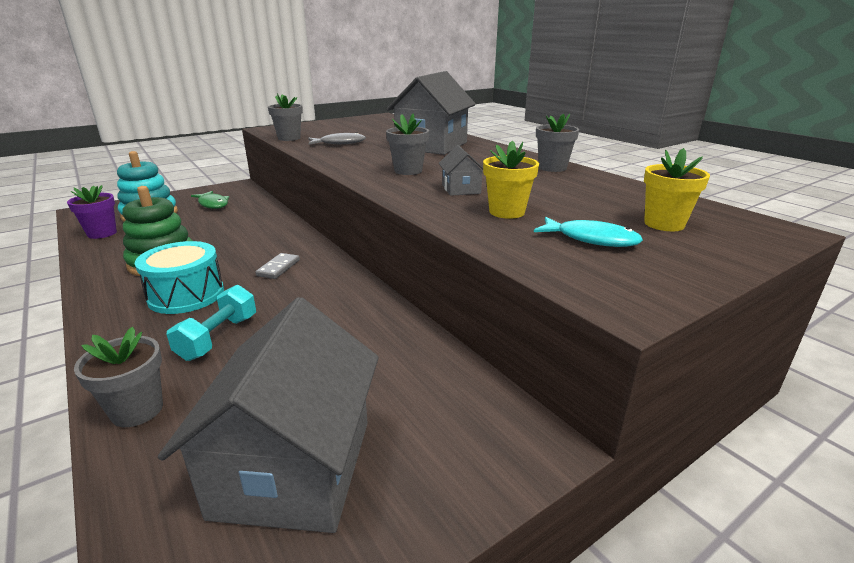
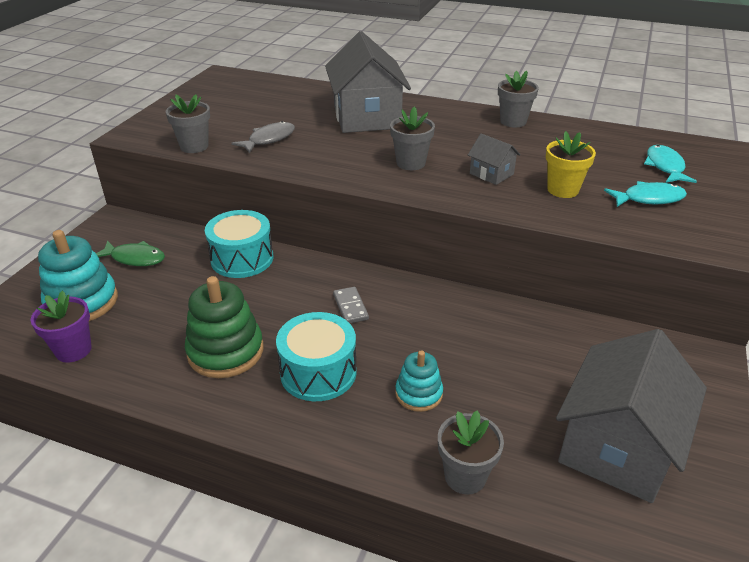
camera: 35 degrees left, 10 degrees up
grey house [158,297,379,533] -> grey house turned 60 degrees clockwise [556,329,707,503]
turquoise dumbbell [167,285,256,361] -> turquoise stacking toy [395,350,443,412]
yellow flower pot [644,148,710,231] -> turquoise fish [644,145,697,183]
none -> turquoise drum [205,210,273,278]

